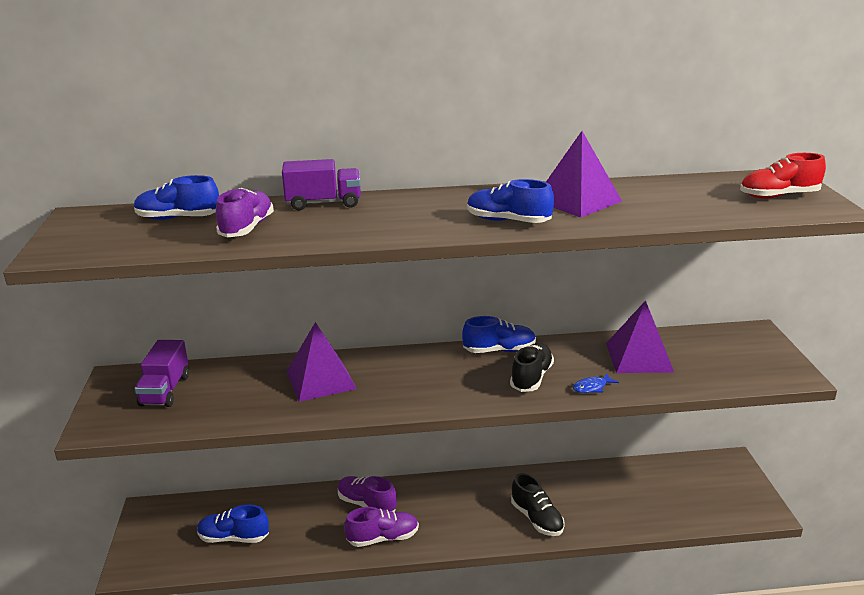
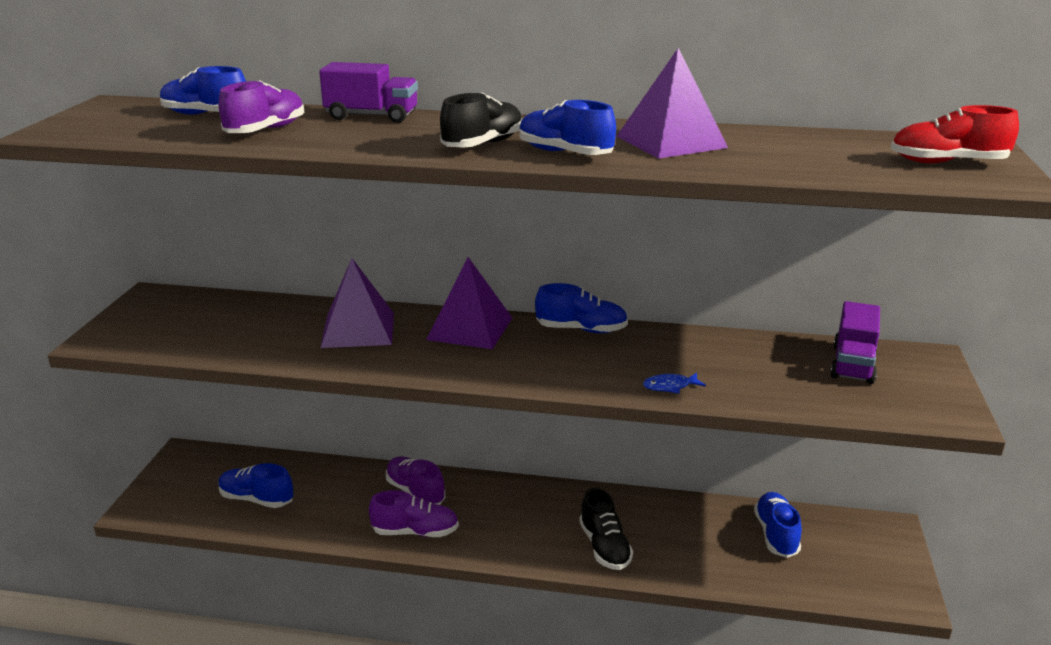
camera: 15 degrees right, 0 degrees up
purple truck [134,340,189,407] -> purple truck moved to [830,301,880,384]
black shoe [510,343,554,392] -> black shoe moved to [440,92,522,148]
purple pyramid [606,300,674,373] -> purple pyramid moved to [426,257,512,349]
none -> blue shoe [754,492,802,558]

